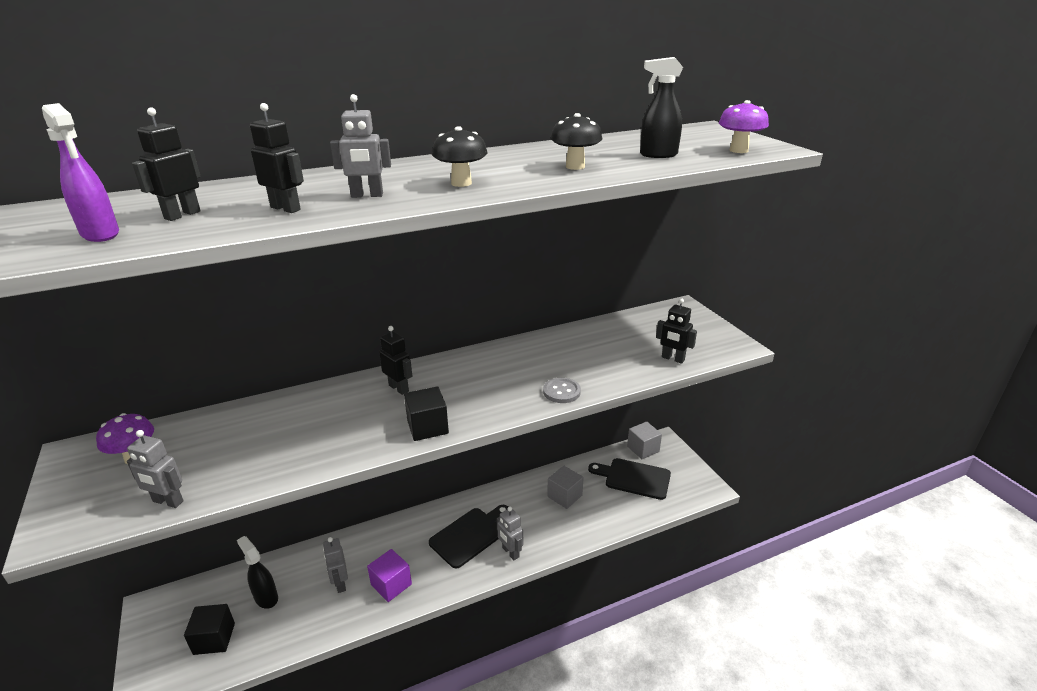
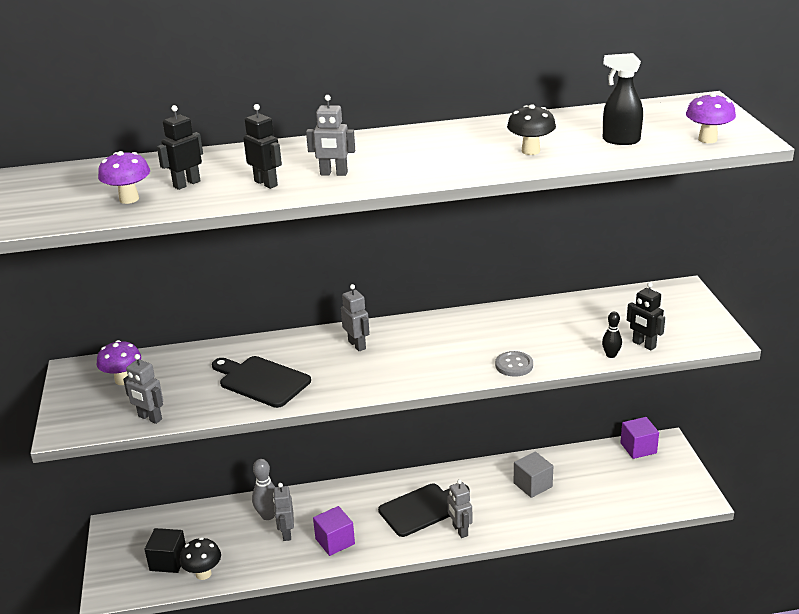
camera: 15 degrees right, 0 degrees up
purple spray bottle [42,103,119,242] -> purple mushroom [98,151,150,204]
black spray bottle [237,536,278,609] -> none
black robot [379,326,412,395] -> grey robot [341,284,369,352]
black cube [404,386,449,441] -> none
black mushroom [432,126,488,187] -> black mushroom moved to [180,537,221,580]
black cutting board [588,458,671,500] -> black cutting board moved to [212,356,311,408]
grey cube [627,422,662,459] -> purple cube [620,417,659,459]
none -> grey bowling pin [252,459,275,520]
none -> black bowling pin [602,312,622,358]

